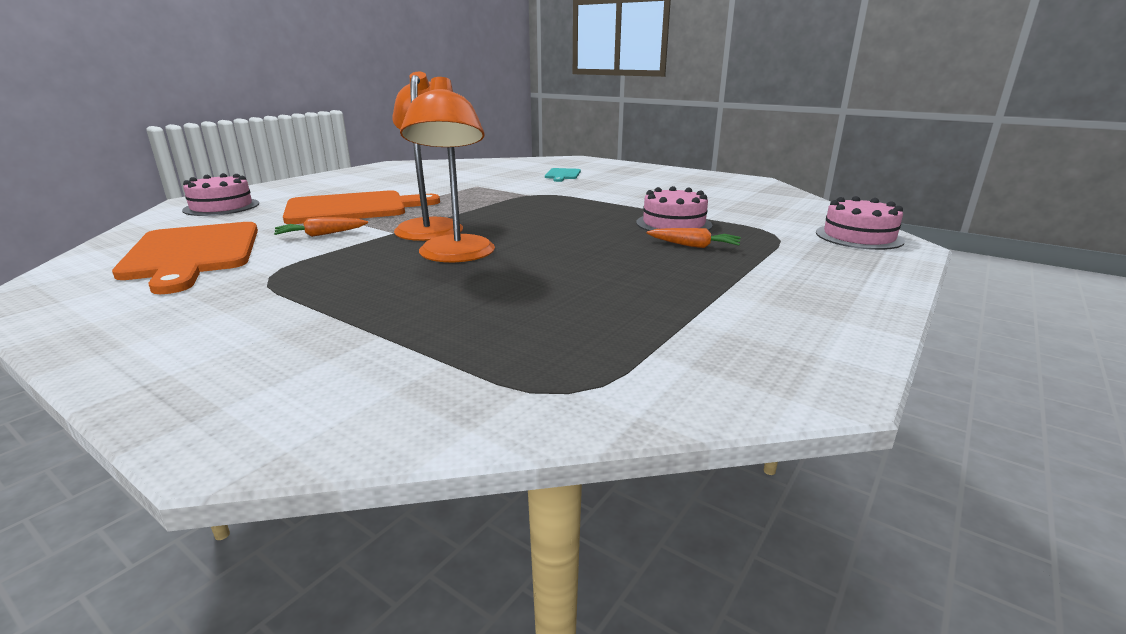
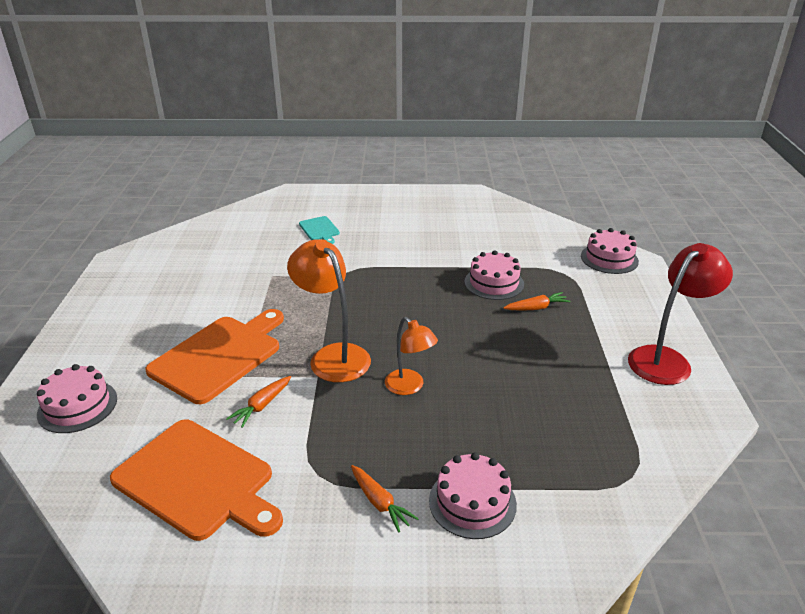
camera: 35 degrees left, 10 degrees up
orange lamp [400,77,495,263] -> orange lamp [385,317,438,395], size x0.62
none -> orange carrot [351,465,419,533]
none -> pink cake [429,452,517,539]
none -> red lamp [628,243,733,385]

